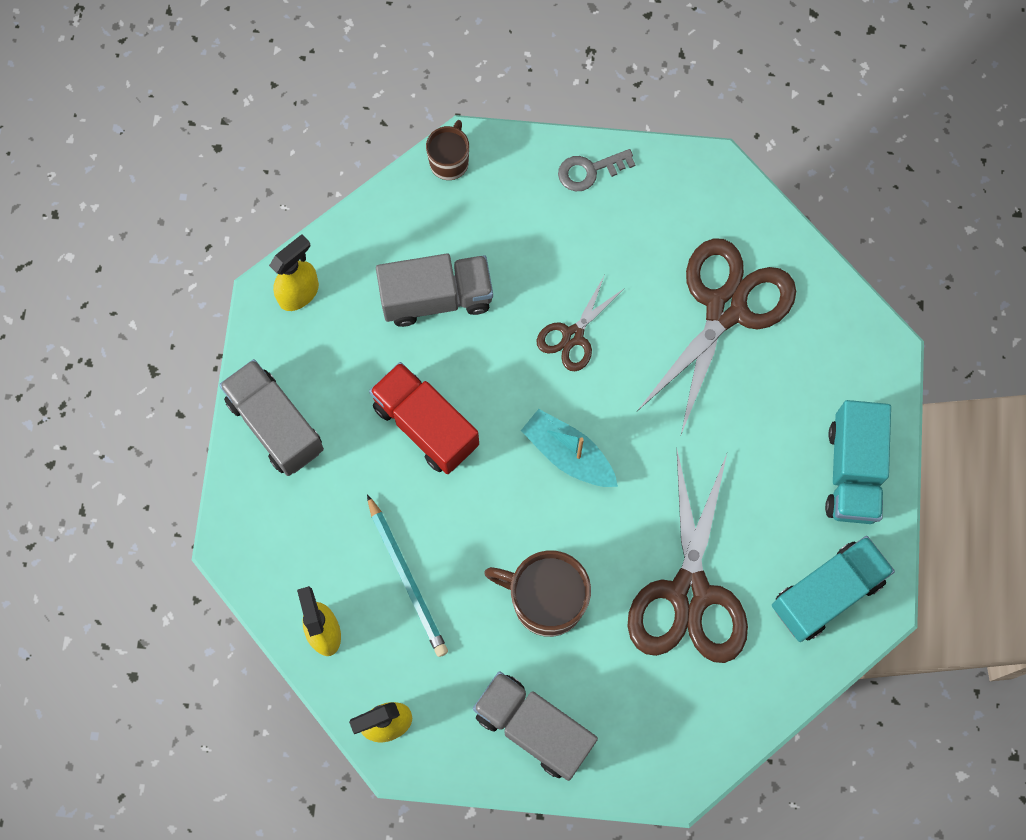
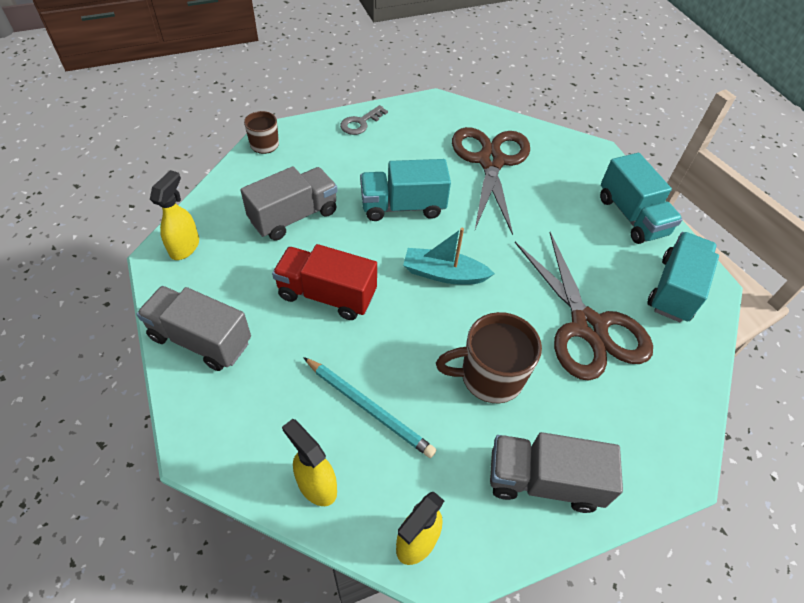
camera: 30 degrees left, 20 degrees down
brown scissors [537,277,625,371] -> turquoise truck [360,159,451,221]

